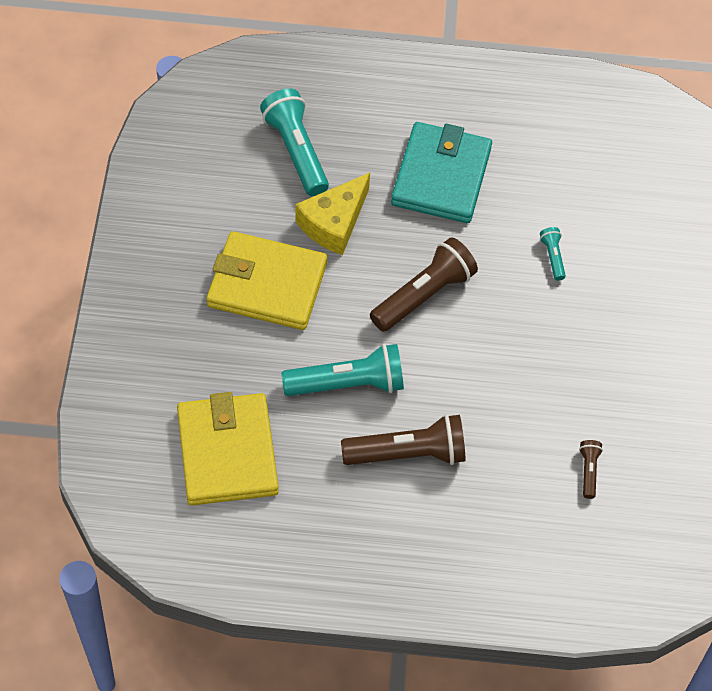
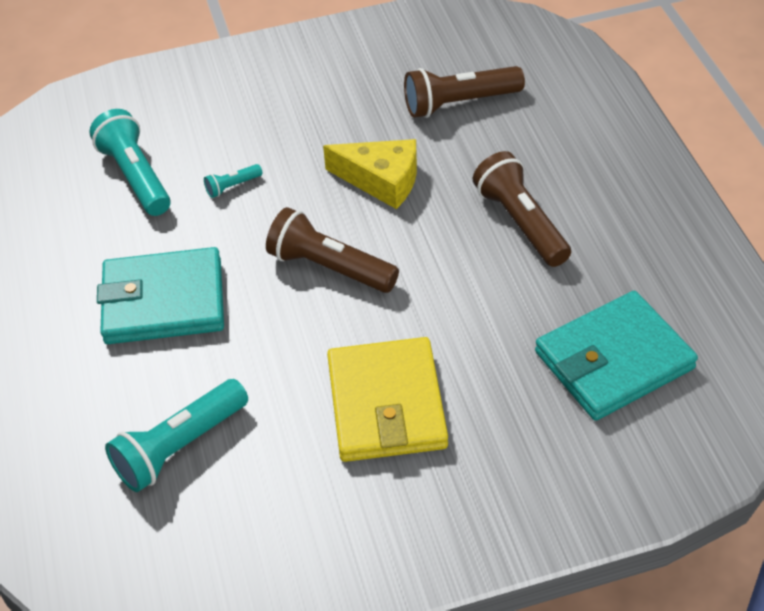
camera: 105 degrees left, 10 degrees down
yellow wallet [177,392,279,505] -> turquoise wallet [535,291,698,421]
turquoise flashlight [281,344,404,396] -> turquoise flashlight moved to [89,109,171,216]
yellow cheese [295,173,370,255] -> yellow cheese moved to [323,139,417,209]
brown flashlight [579,440,603,499] -> brown flashlight [404,66,525,118], size x2.14

